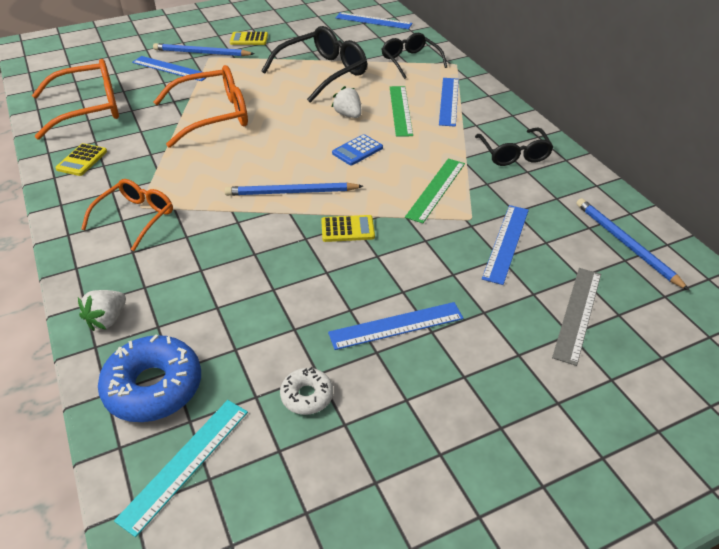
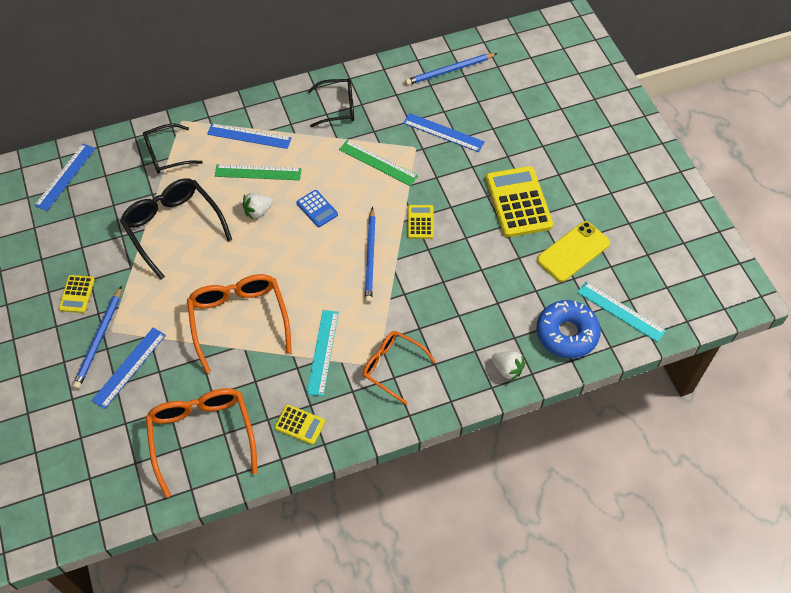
camera: 85 degrees left, 15 degrees up
white donut [280,367,333,415] -> yellow phone [537,221,610,282]
blue ruler [328,302,464,350] -> yellow calculator [486,166,553,237]
grey ruler [552,268,601,366] -> none
none -> turquoise ruler [307,310,339,396]

